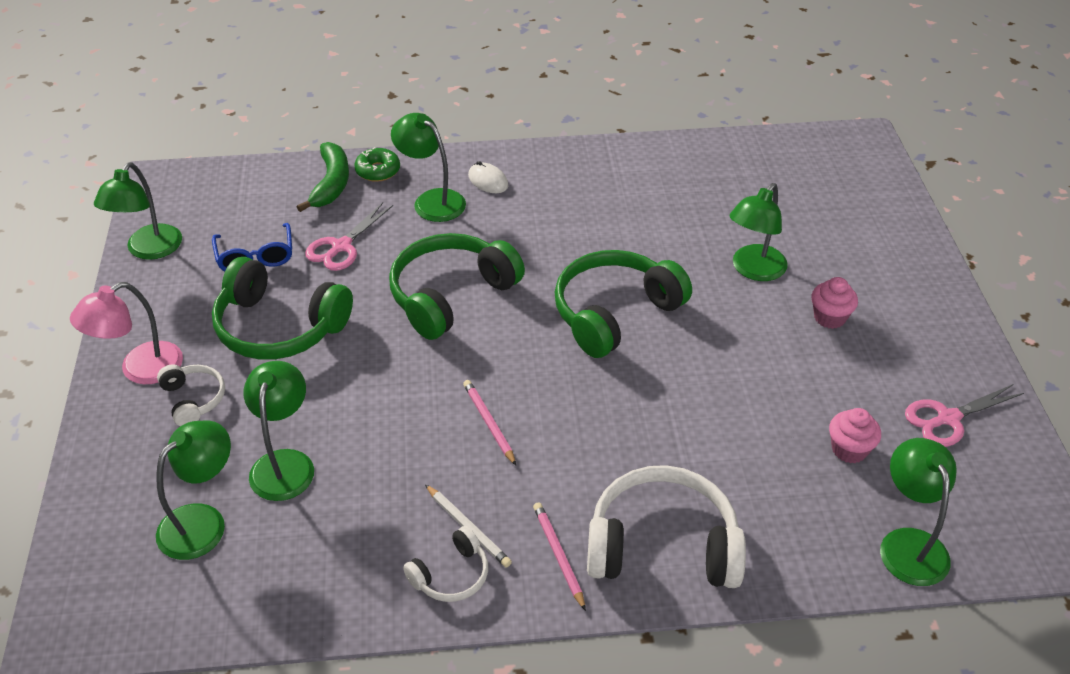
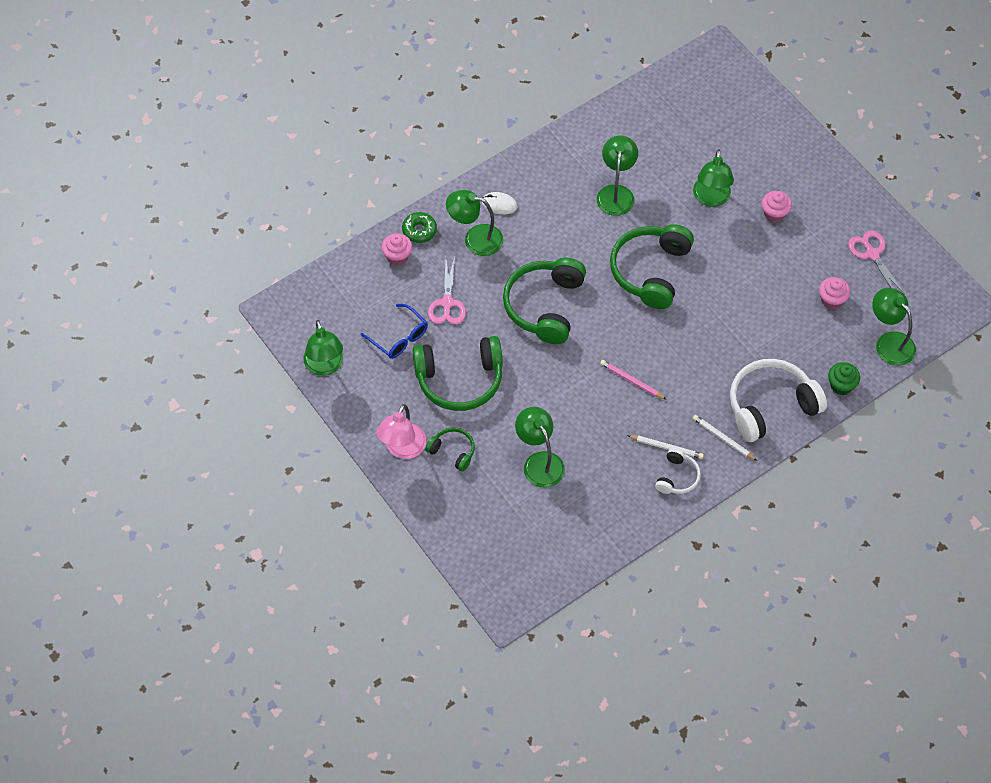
camera: 30 degrees left, 15 degrees up
green lamp [156,420,231,560] -> green lamp moved to [597,136,638,216]
white headphones [157,364,225,426] -> green headphones [425,427,475,472]
green banana [297,142,349,212] -> pink cupcake [381,233,412,265]
pink pencil [533,502,586,611] -> white pencil [692,415,757,461]
pink scissors [905,384,1024,447] -> pink scissors turned 120 degrees clockwise [848,230,905,294]
none -> green cupcake [828,362,860,395]

